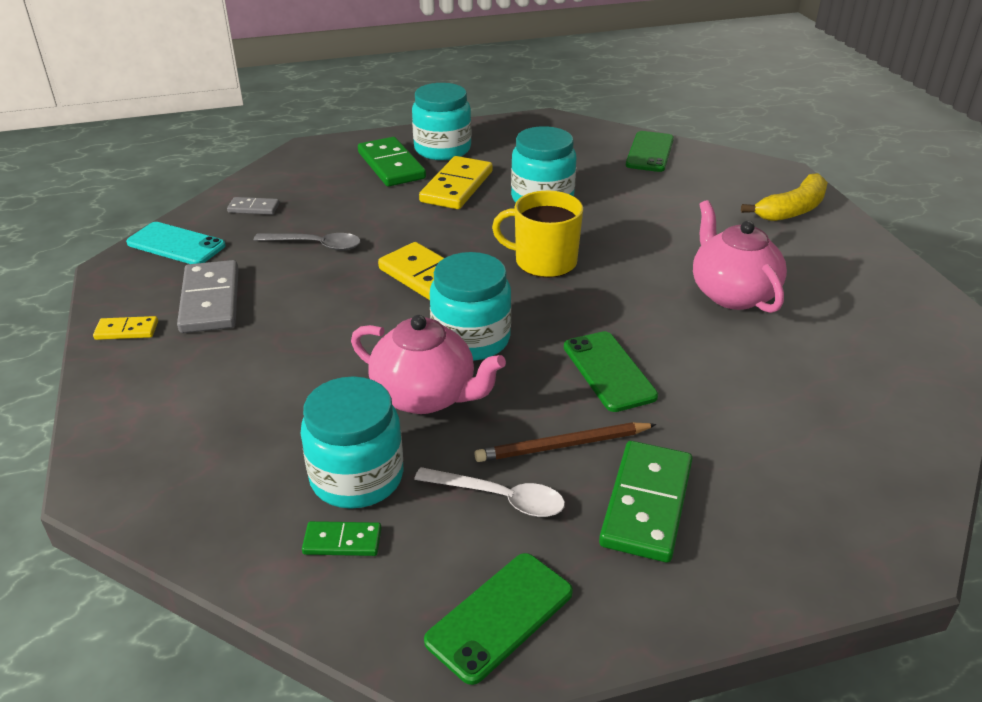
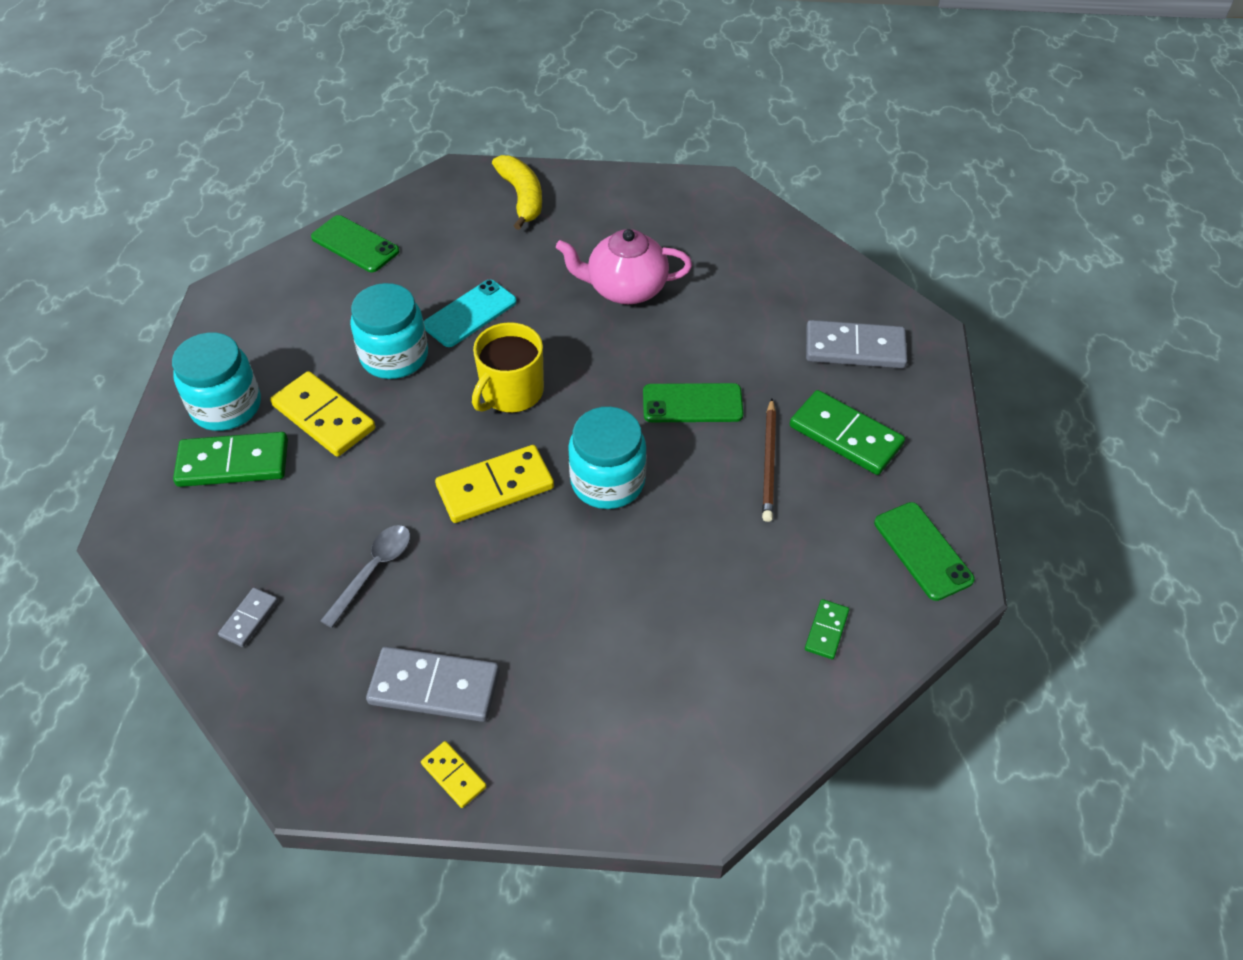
camera: 70 degrees left, 15 degrees up
yellow domino [93,316,158,340] -> yellow domino turned 60 degrees counterclockwise [421,741,487,808]
turquoise phone [126,222,226,264] -> turquoise phone moved to [423,280,517,347]
turquoise jar [301,376,404,509] -> none
pink teapot [351,315,506,414] -> none
white spoon [414,467,565,517] -> none
none -> grey domino [806,320,907,368]

